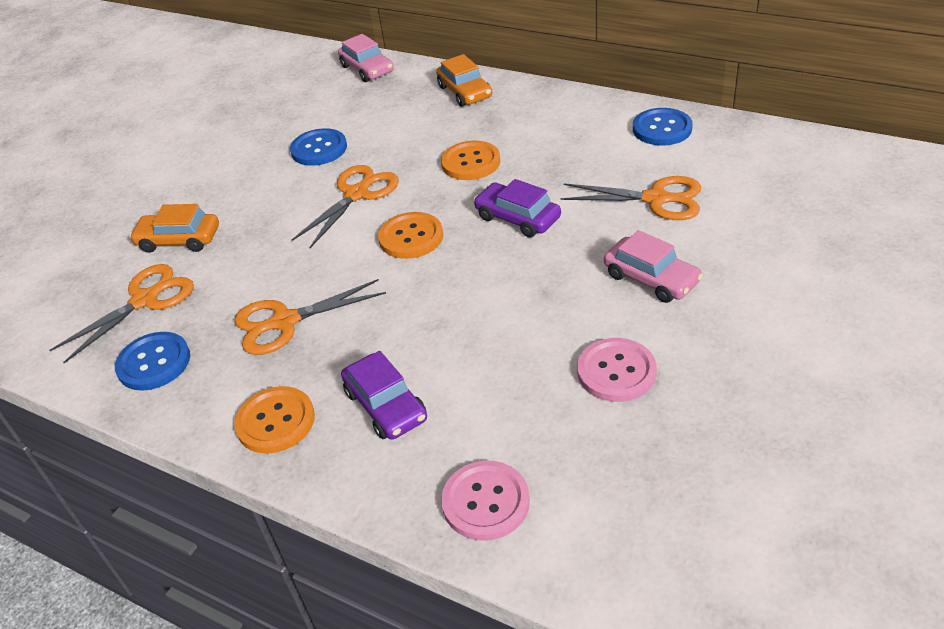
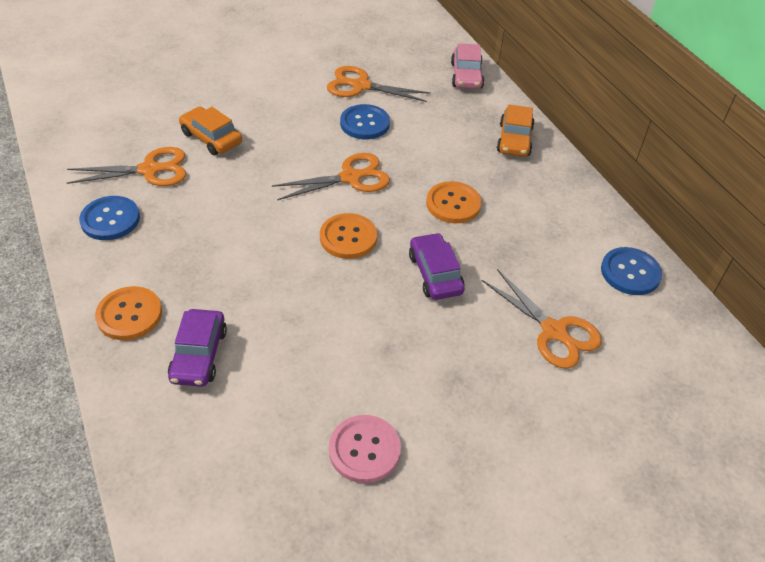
camera: 30 degrees right, 5 degrees up
orange scissors [234,279,386,355] -> orange scissors moved to [327,66,431,102]
pink button [441,461,530,541] -> none
pink car [604,230,703,303] -> none

